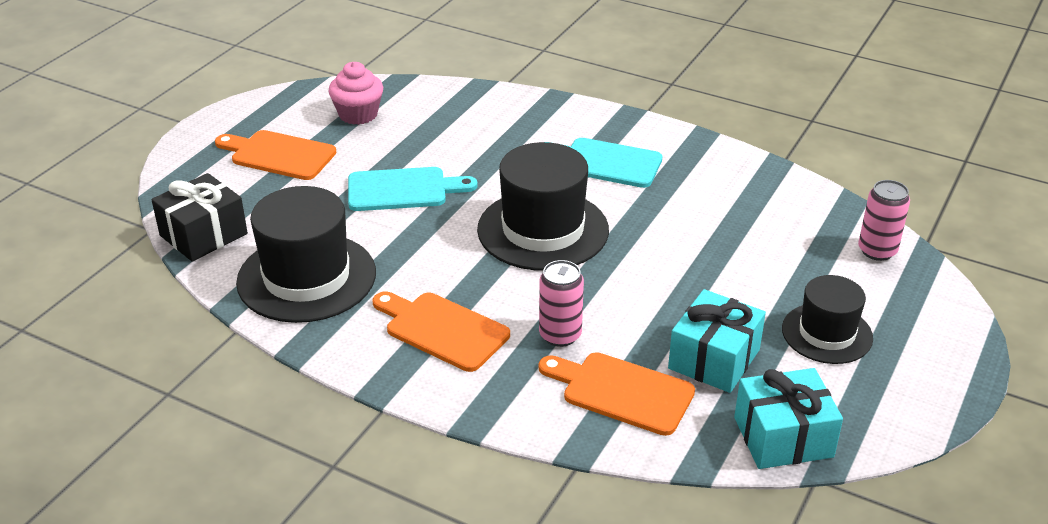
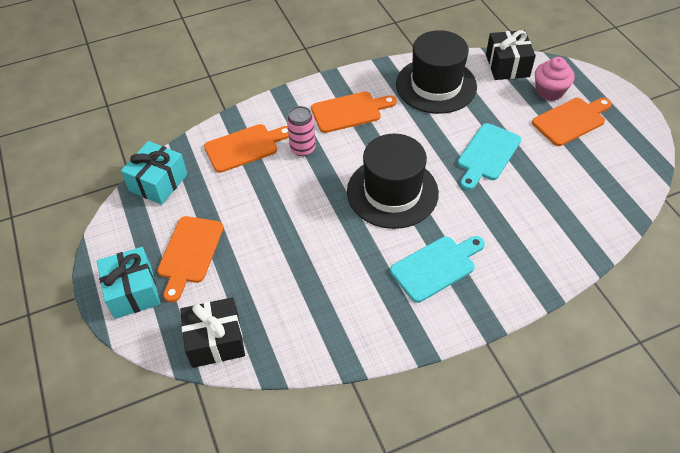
camera: 130 degrees right, 15 degrees up
pink cupcake [328,62,383,125] -> pink cupcake moved to [535,57,575,101]
turquoise gift [668,289,766,393] -> turquoise gift moved to [97,247,160,319]
black hat [782,275,873,364] -> orange cutting board [157,216,224,302]
pink can [858,180,910,261] -> black gift [180,297,245,368]

